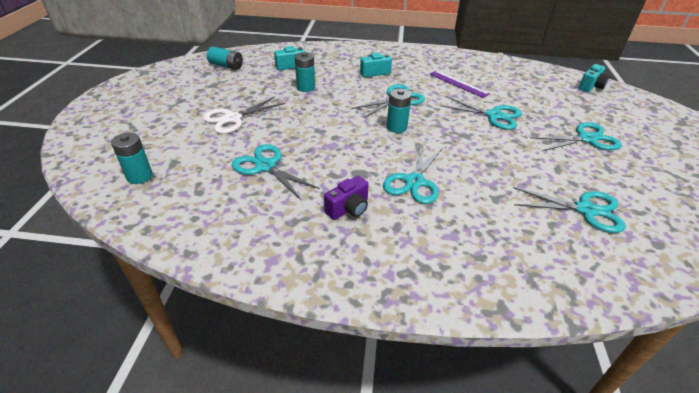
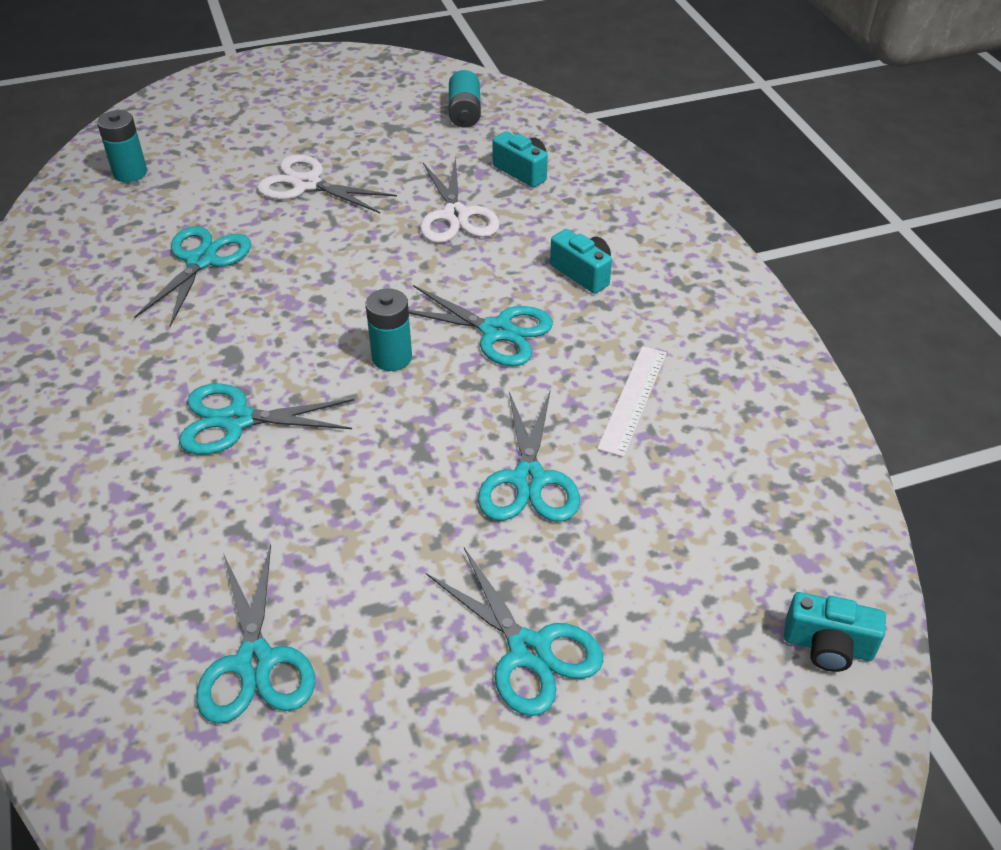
camera: 65 degrees right, 5 degrees up
turquoise battery [295,52,315,92] -> white scissors [420,157,500,243]
purple camera [324,176,369,220] -> none
purple ruler [430,71,490,98] -> white ruler [597,346,667,457]

